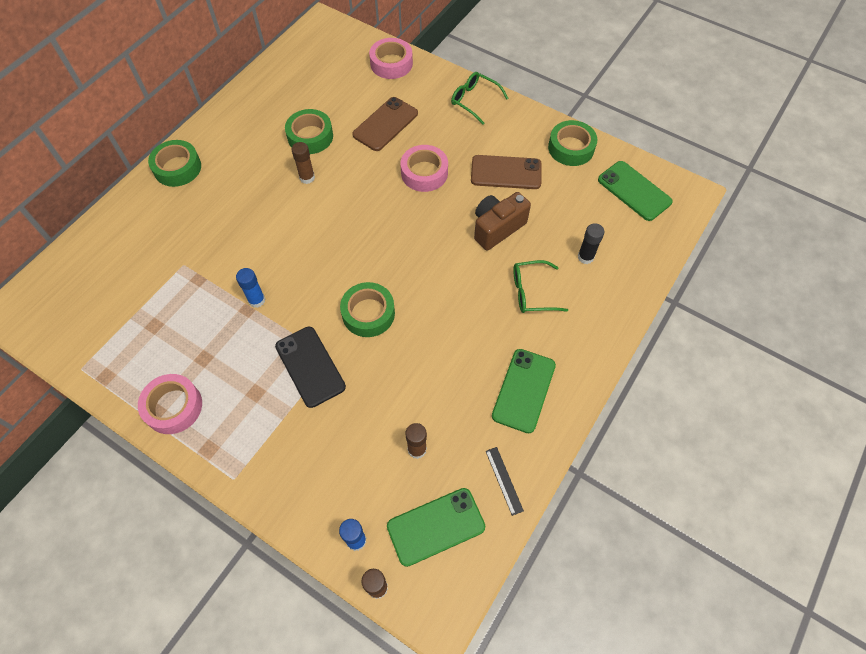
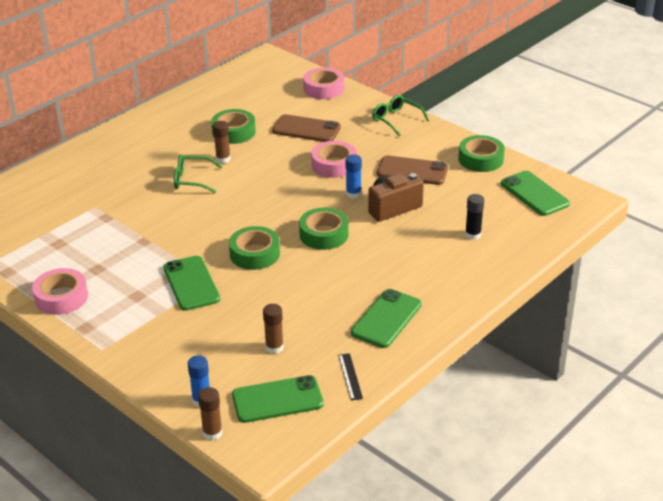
camera: 10 degrees right, 25 degrees down
green tape [148,140,201,187] -> green tape moved to [299,208,349,250]
blue glue stick [236,268,265,308] -> blue glue stick moved to [346,154,362,199]
black phone [275,327,346,408] -> green phone [163,256,220,311]
brown phone [352,97,418,151] -> brown phone turned 60 degrees clockwise [272,114,341,142]
green glasses [513,260,568,313] -> green glasses moved to [174,154,222,193]

